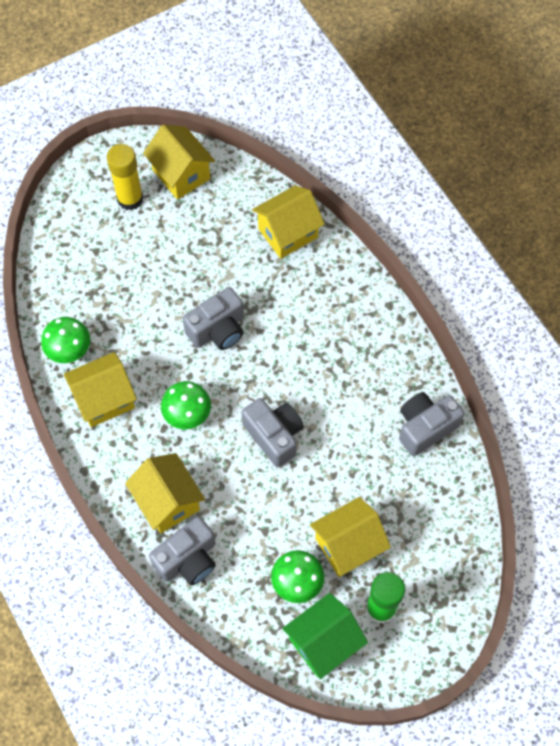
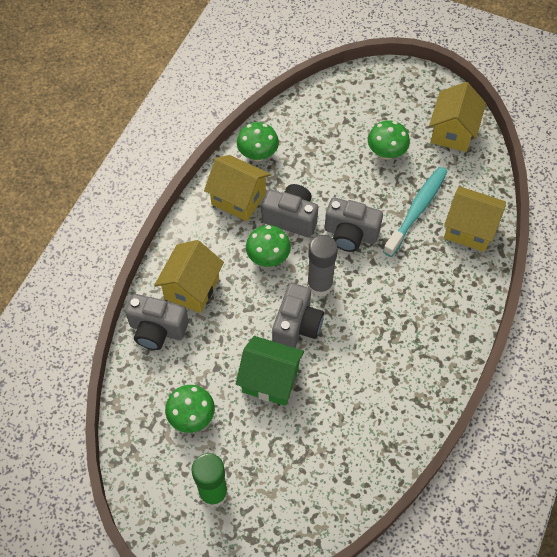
camera: 55 degrees right, 5 degrees down
yellow glue stick [107,144,144,210] -> none
green house [282,593,368,679] -> green house moved to [236,336,304,406]
yellow house [310,497,391,577] -> none
grey camera [399,392,464,456] -> grey camera moved to [261,184,318,237]
none -> grey glue stick [307,235,338,297]
none -> green mushroom [368,120,410,160]
none -> turquoise toothbrush [383,167,447,257]

